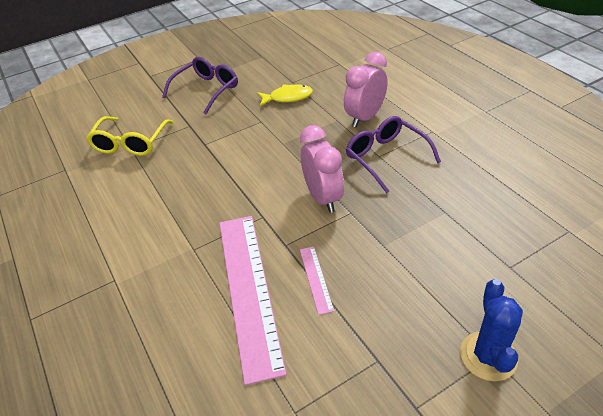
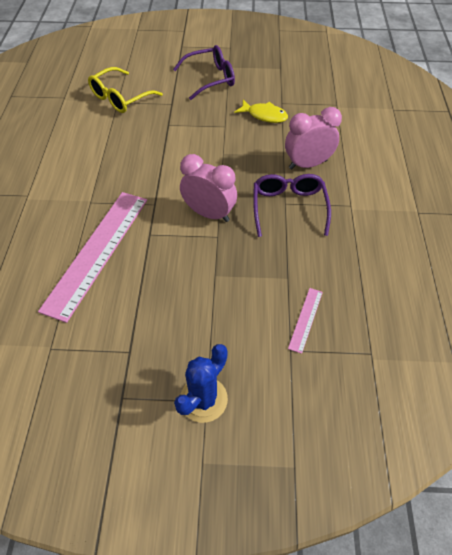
camera: 30 degrees right, 10 degrees up
pink clock [300,125,344,213] -> pink clock turned 75 degrees counterclockwise [180,154,237,222]
pink ruler [300,247,334,315] -> pink ruler moved to [288,288,323,354]

